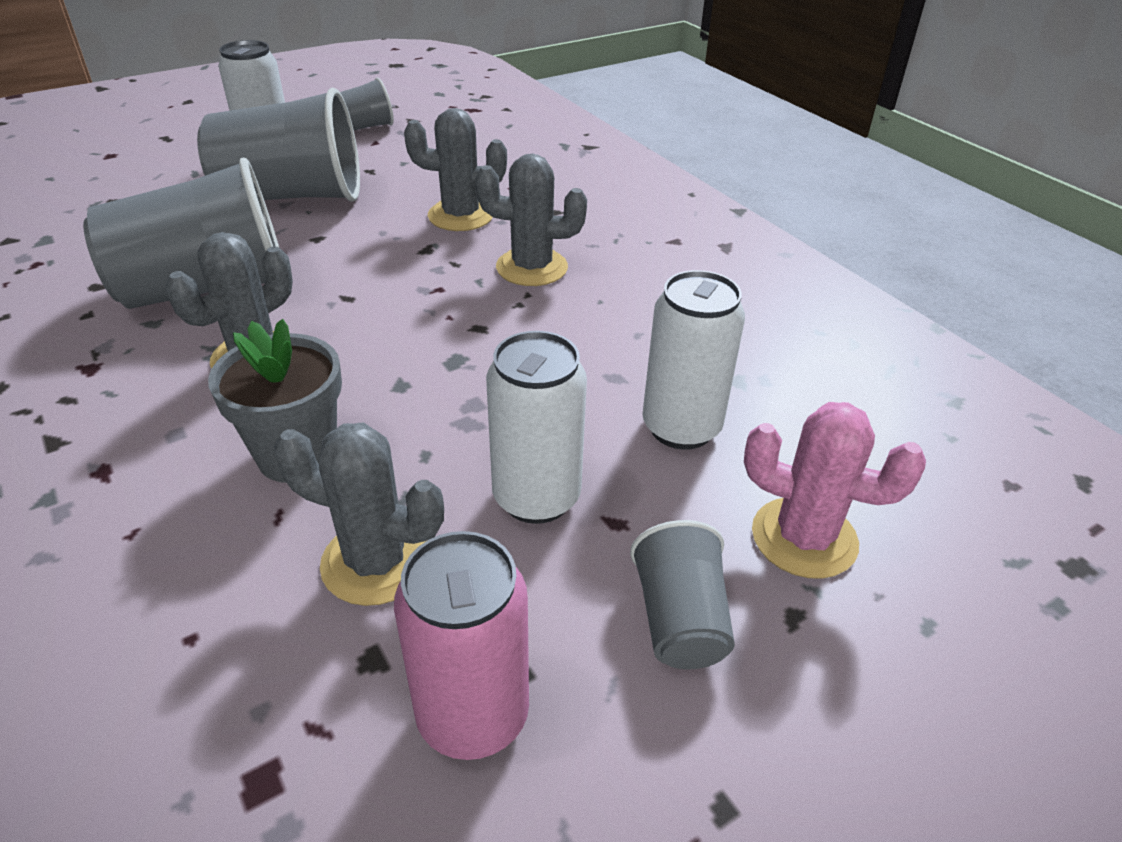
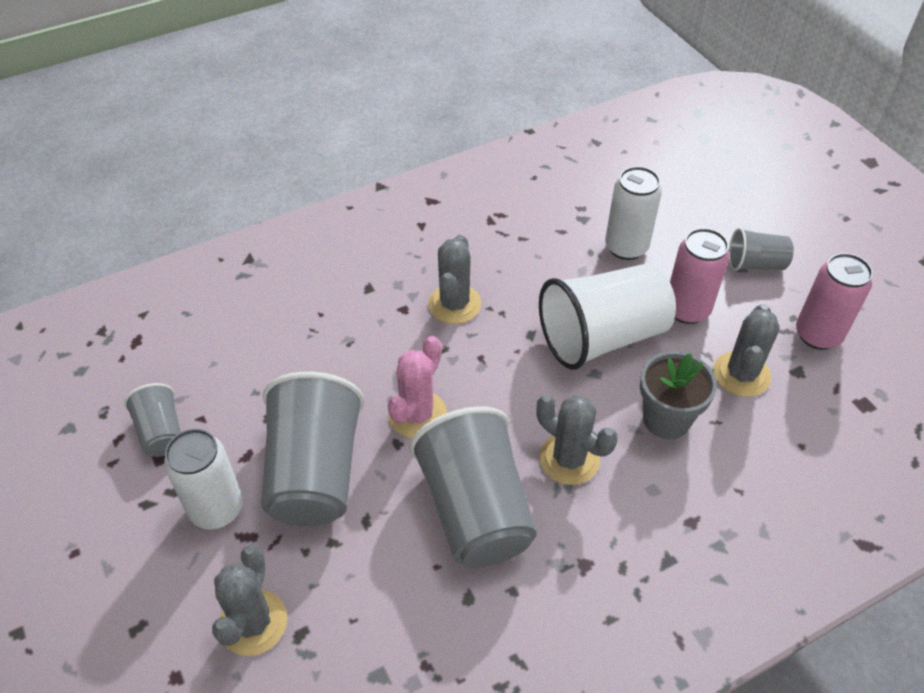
camera: 85 degrees left, 10 degrees up
grey cactus [404,108,507,231] -> grey cactus moved to [212,545,288,656]
white can [486,331,587,524] -> pink can [670,228,730,324]
pink cactus [744,402,926,579] -> pink cactus moved to [388,336,447,438]
none -> white cup [539,263,676,370]

